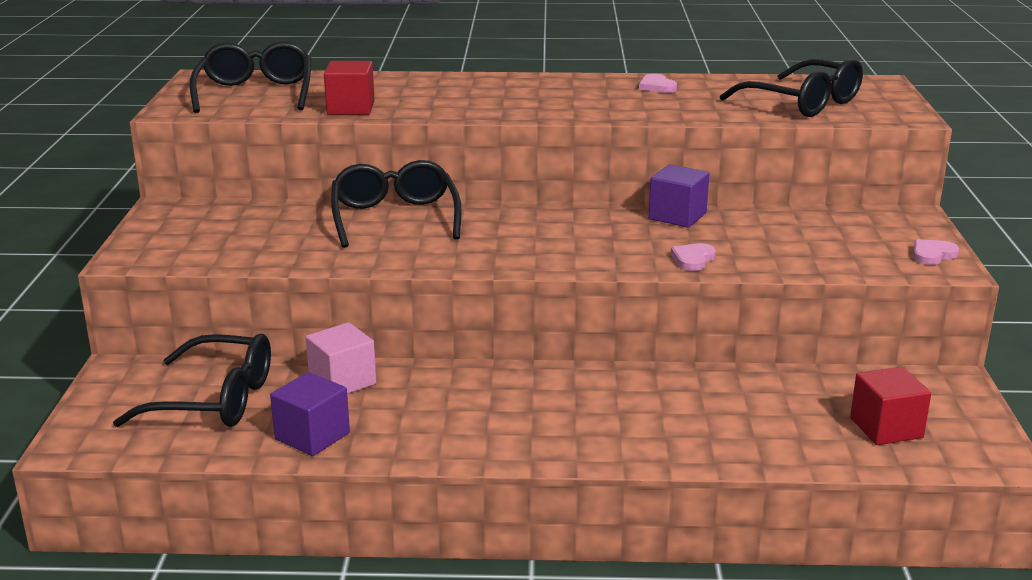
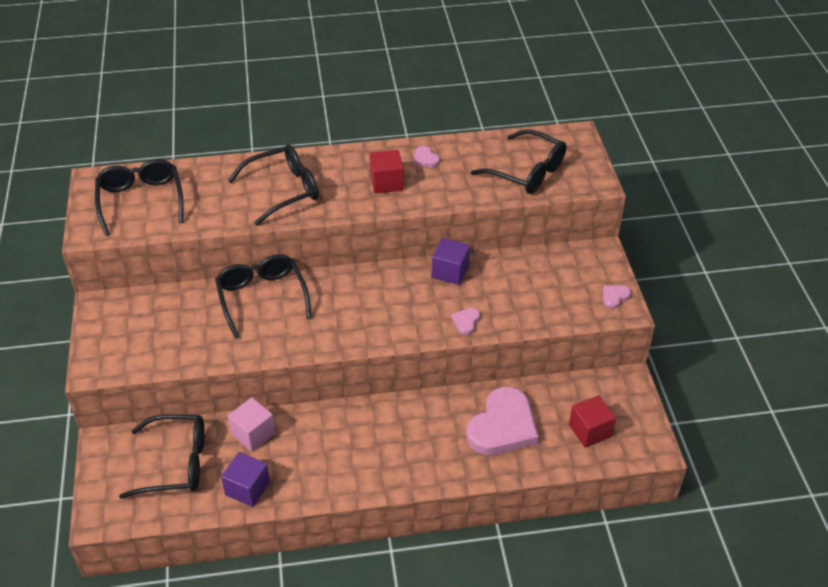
camera: 10 degrees left, 20 degrees up
red cube [324,61,375,115] -> red cube moved to [369,150,404,194]
none -> black glasses [228,145,319,226]
none -> pink heart [466,387,539,455]

